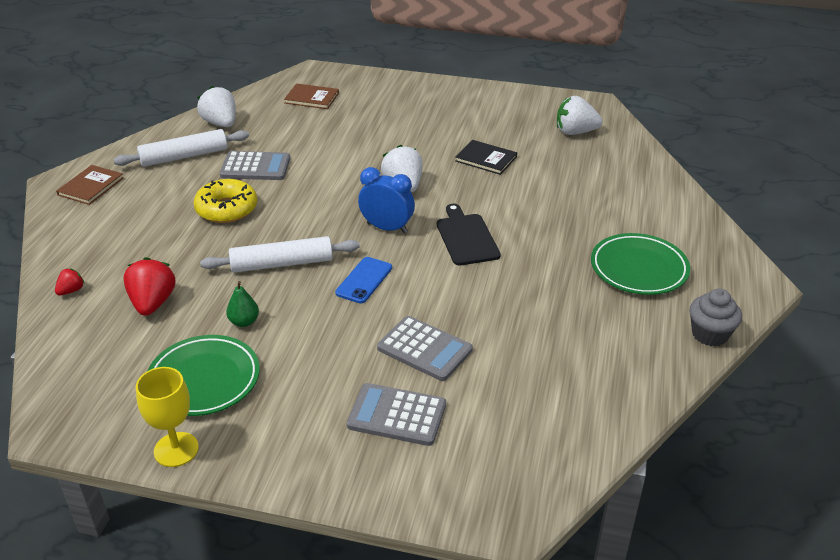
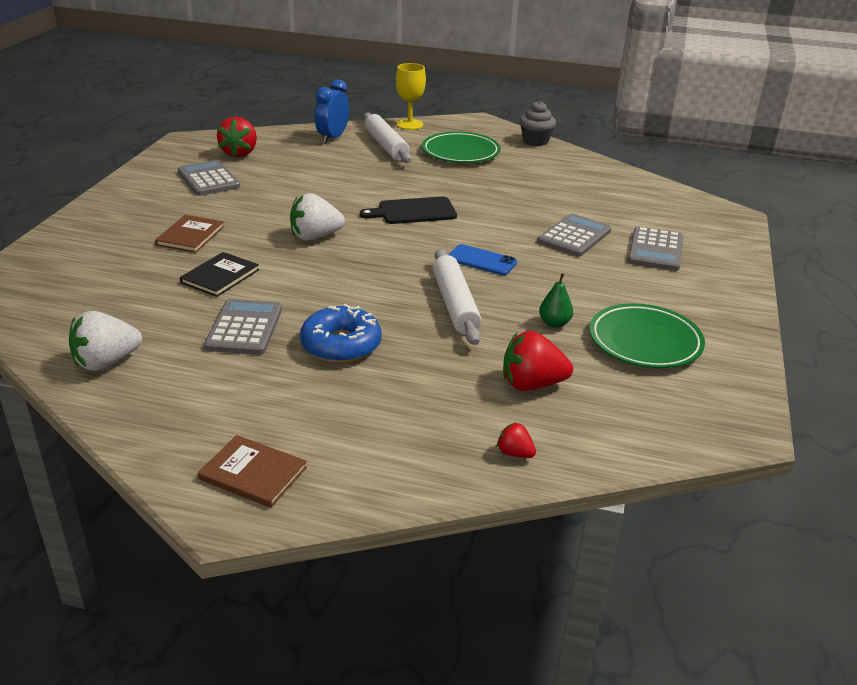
camera: 90 degrees left, 5 degrees down
white rolling pin [113,129,249,167] -> white rolling pin moved to [363,113,412,163]
yellow goblet [136,367,199,467] -> yellow goblet moved to [396,63,426,130]
yellow donut [193,179,257,223] -> blue donut [300,304,382,363]
brown book [284,83,339,109] -> brown book moved to [155,215,224,253]
blue clock [358,167,415,233] -> blue clock moved to [315,79,349,143]
black book [455,140,517,175] -> black book moved to [180,252,259,297]
white strawberry [557,96,603,135] -> red strawberry [217,116,257,157]
none -> grey calculator [178,160,240,196]

